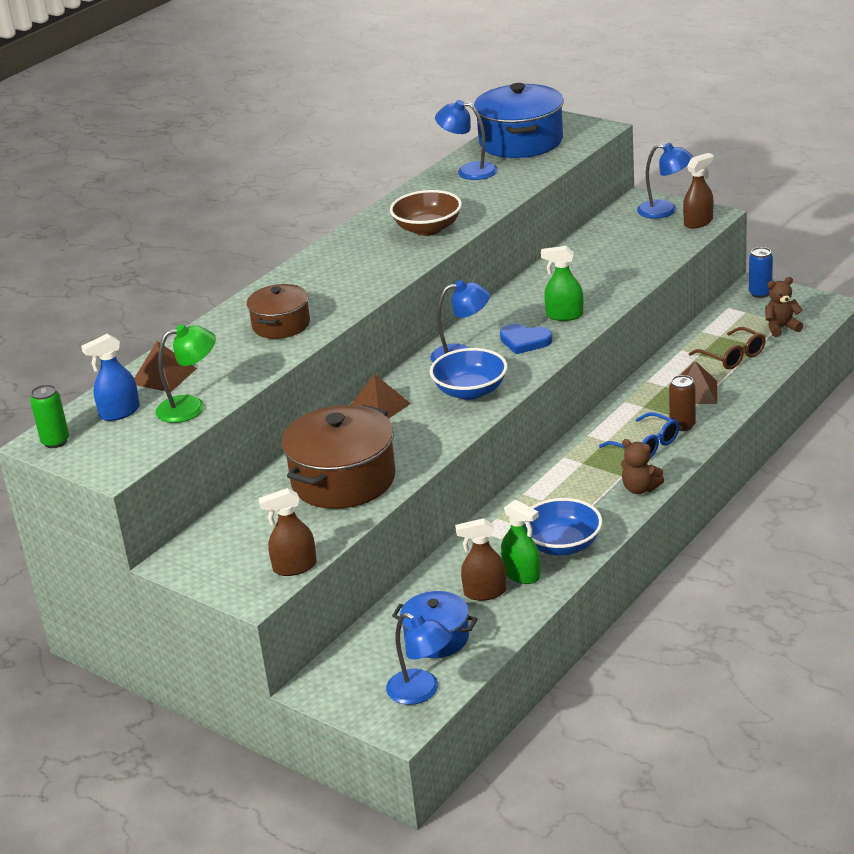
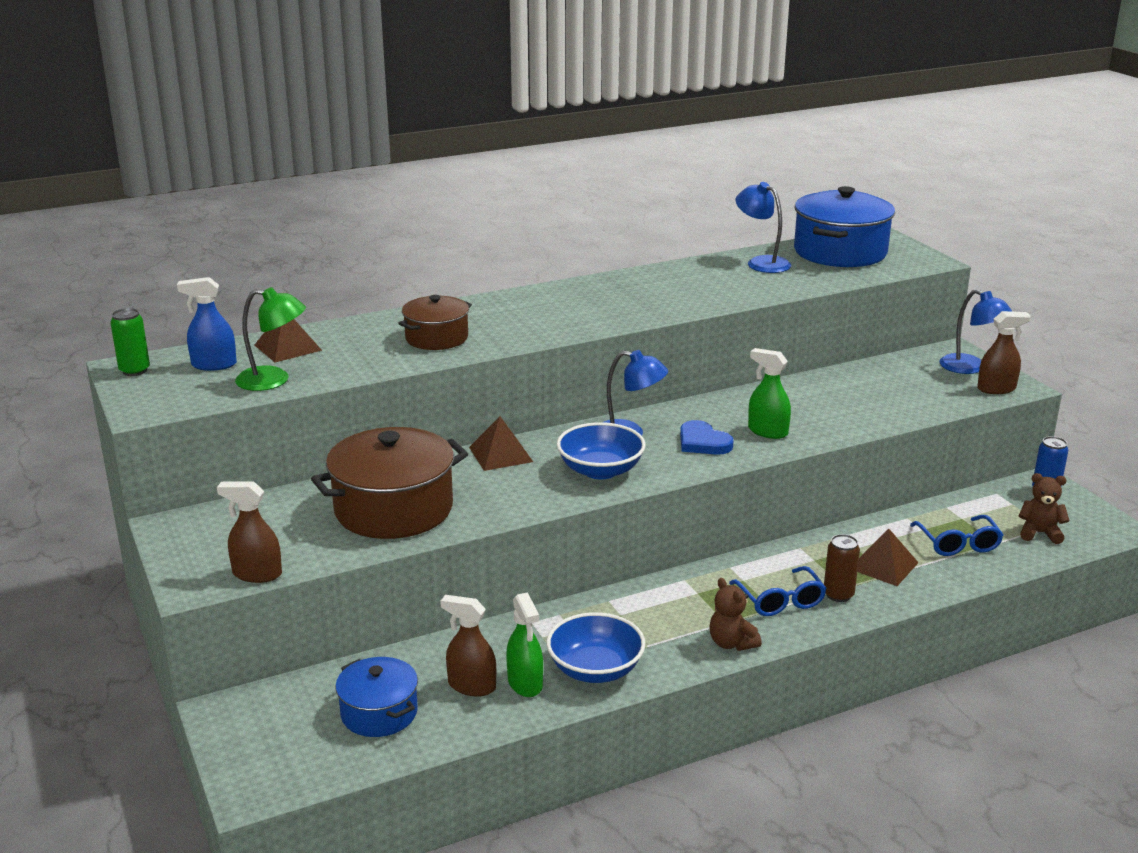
camera: 25 degrees right, 5 degrees down
blue lamp [386,613,452,705] -> none
brown bowl [390,190,462,236] -> none
brown glasses [689,327,766,369] -> blue glasses [910,515,1003,556]

